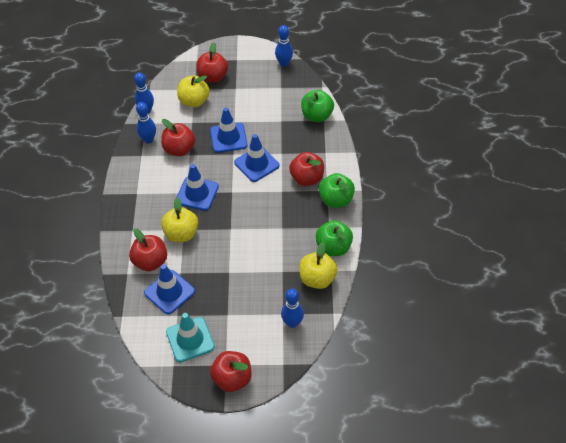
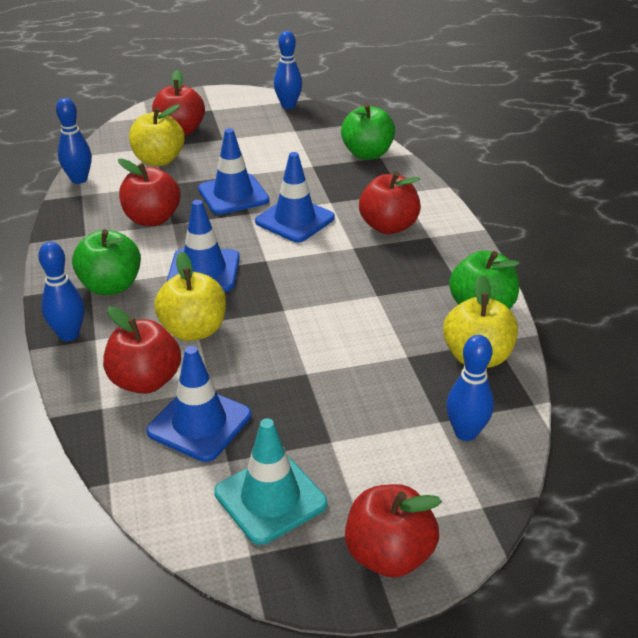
camera: 15 degrees left, 15 degrees down
blue bowling pin [136,102,156,144] -> blue bowling pin moved to [38,242,85,341]
green apple [319,173,355,208] -> green apple moved to [72,229,141,295]

